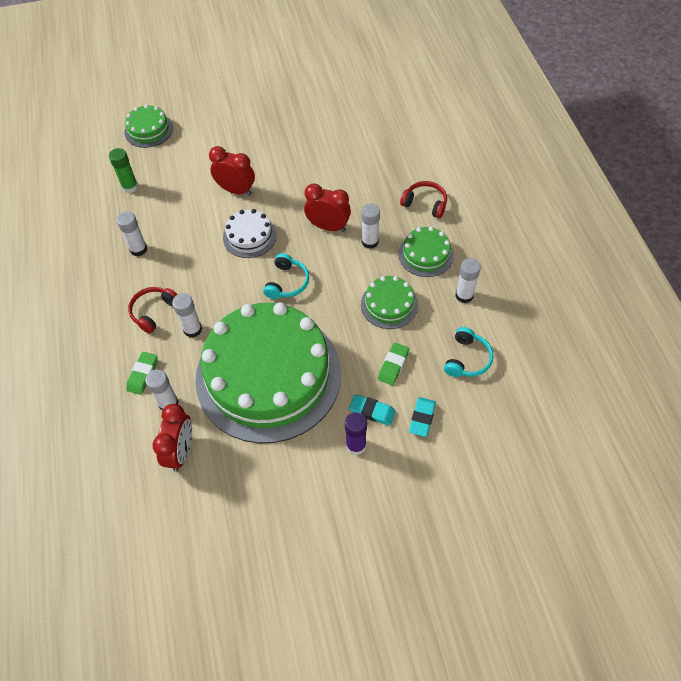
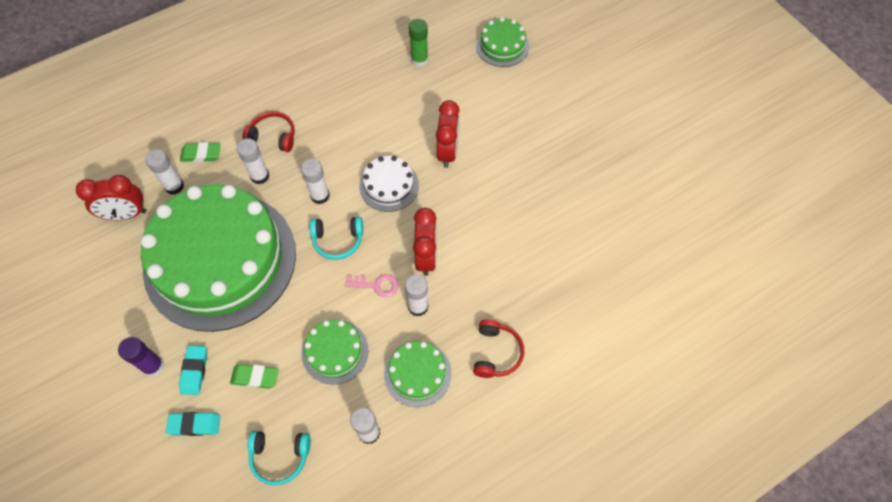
camera: 70 degrees right, 5 degrees up
white glue stick [116,211,147,256] -> white glue stick moved to [301,159,330,204]
none -> pink key [345,274,399,297]

